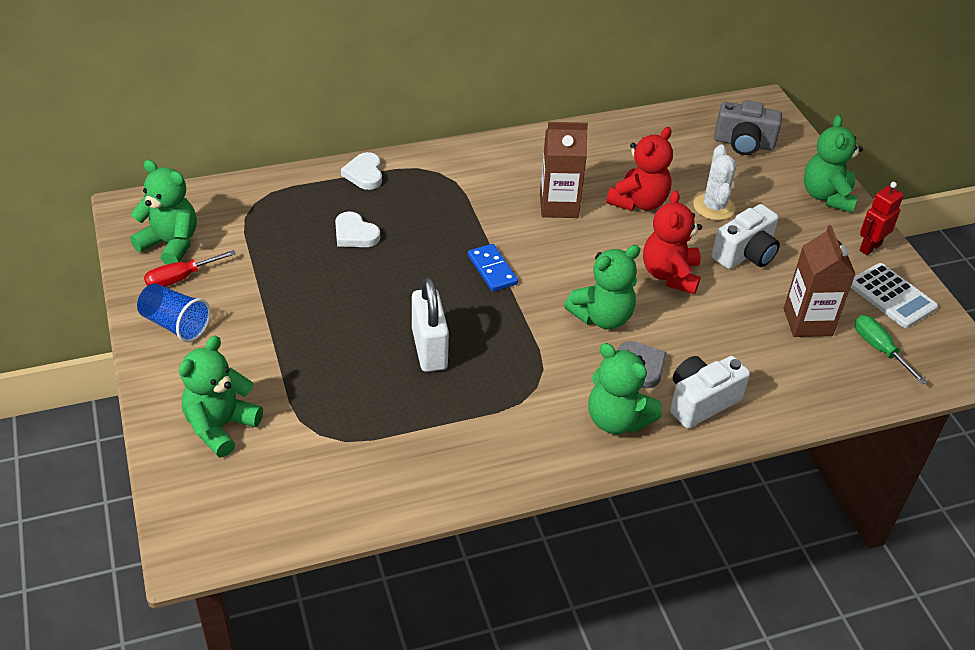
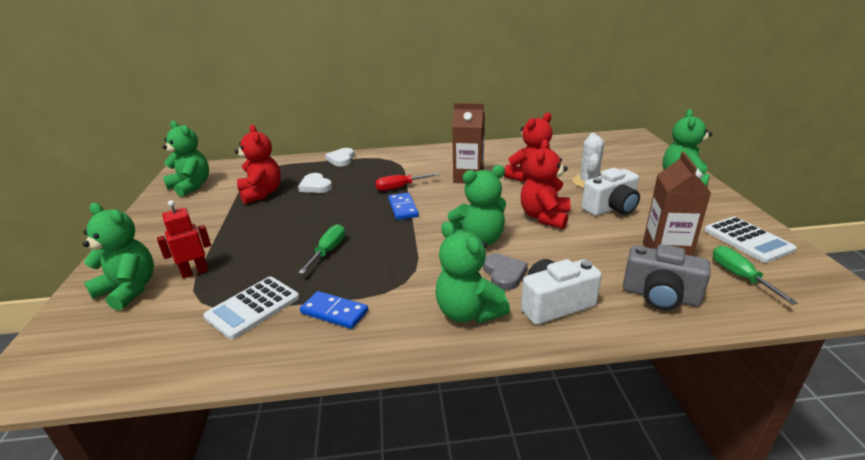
camera: 15 degrees right, 15 degrees down
blue cup [137,283,211,342] -> none
red screwdriver [144,250,236,287] -> red screwdriver moved to [375,173,439,191]
green teddy bear [179,336,263,457] -> green teddy bear turned 75 degrees clockwise [83,203,154,310]
white padlock [412,277,449,372] -> green screwdriver [298,224,345,274]
grey camera [714,100,782,155] -> grey camera moved to [623,244,711,310]
red robot [859,182,904,255] -> red robot moved to [157,200,211,278]
none -> white calculator [203,277,299,340]
none -> red teddy bear [235,125,281,204]
none -> blue domino [300,291,368,329]

